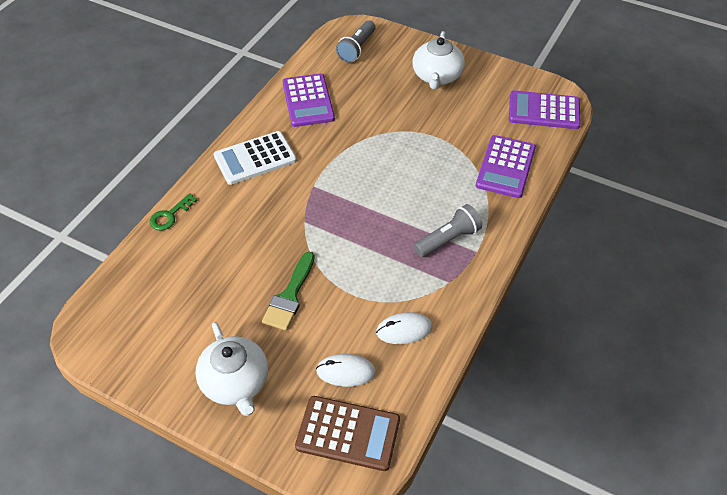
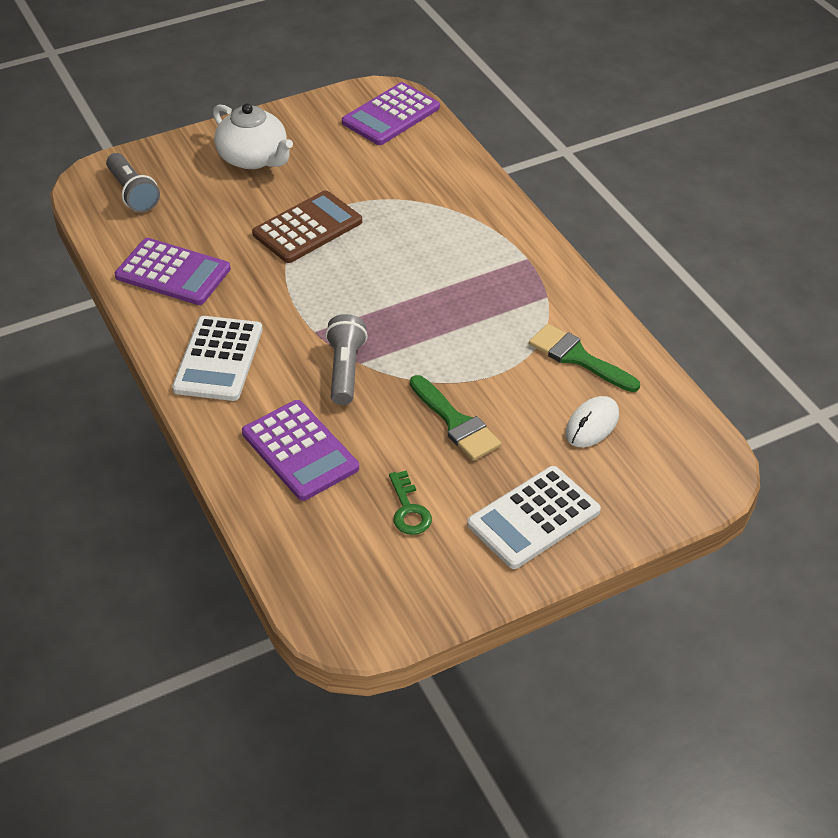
camera: 55 degrees left, 5 degrees down
green key [150,193,198,231] -> green key moved to [389,470,432,535]
white teapot [195,322,268,416] -> white calculator [467,466,601,569]
brown calculator [295,396,400,471] -> brown calculator moved to [252,190,362,263]
white mouse [376,312,432,344] -> green brush [529,324,640,392]
grey flashlight [414,204,482,257] -> grey flashlight moved to [325,314,368,405]
purple calculator [476,135,536,198] -> purple calculator moved to [242,400,359,501]

